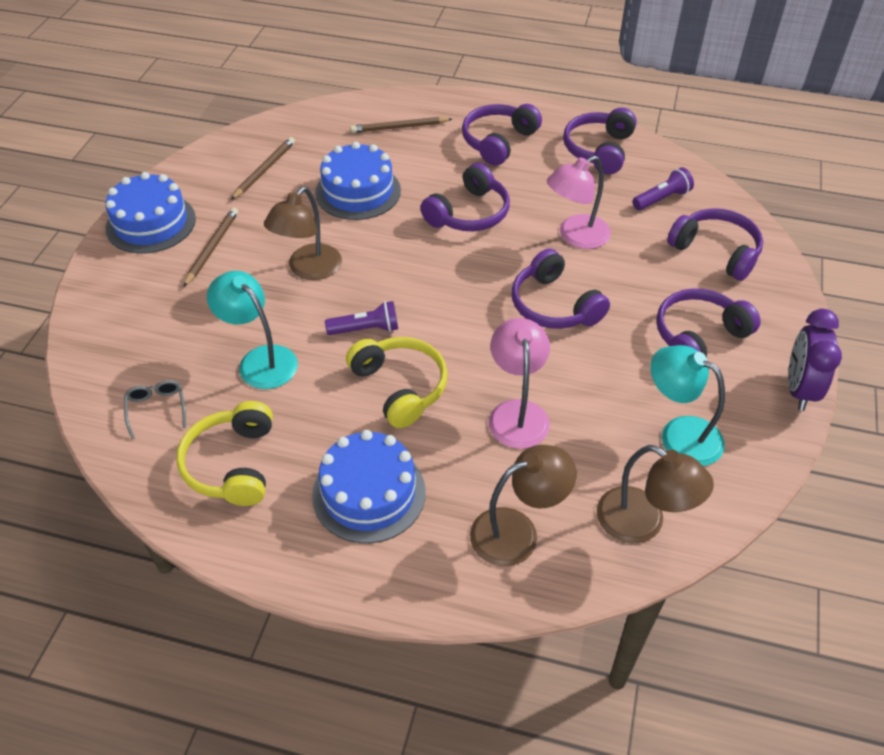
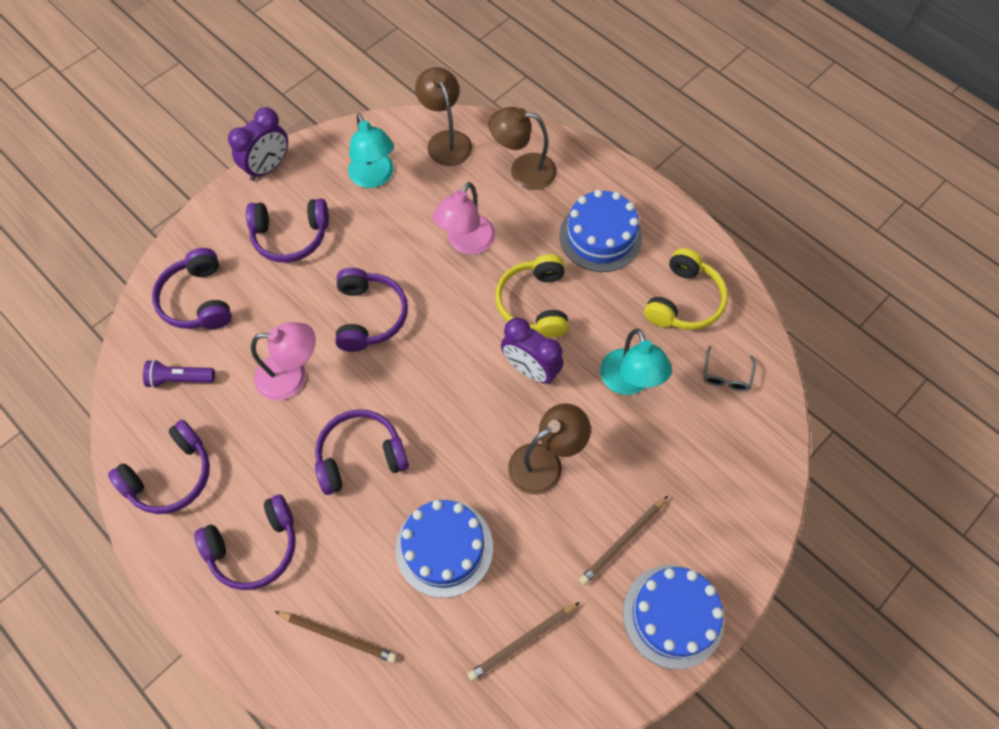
camera: 150 degrees left, 15 degrees up
purple flashlight [325,301,398,335] -> purple clock [501,317,564,384]

